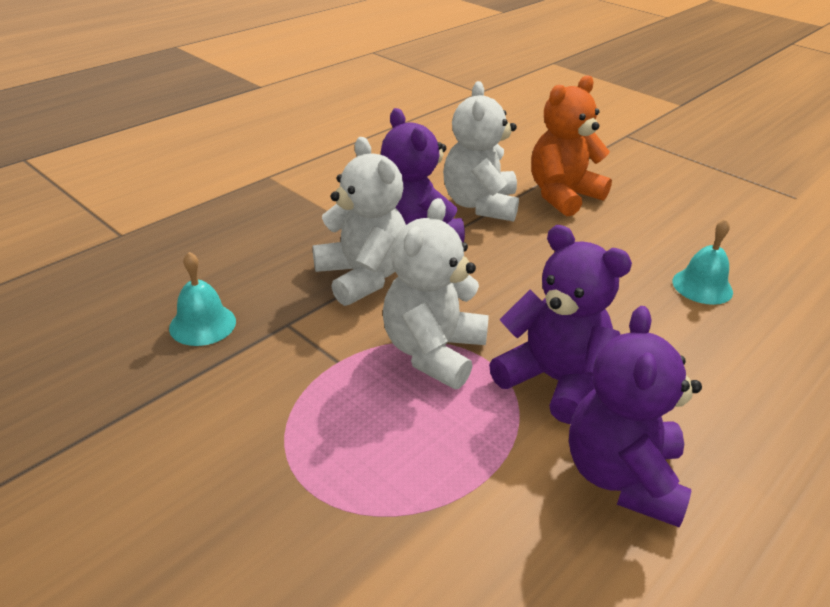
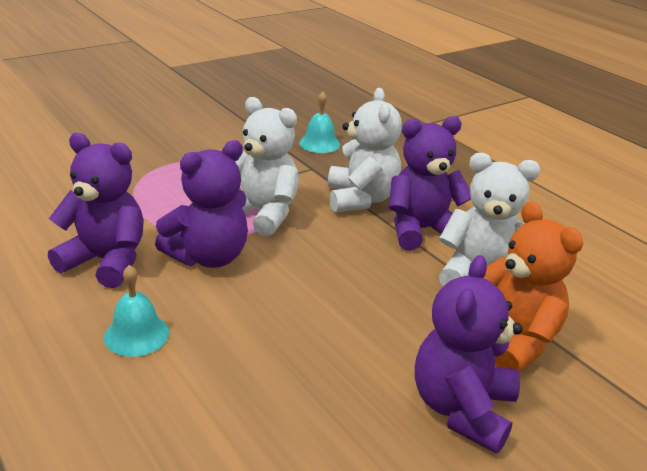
camera: 100 degrees right, 5 degrees down
white teddy bear [313,137,406,306] -> white teddy bear turned 75 degrees counterclockwise [328,88,402,212]
turquoise bell [672,219,733,305] -> turquoise bell moved to [104,265,169,357]
none -> purple teddy bear [415,255,523,454]

